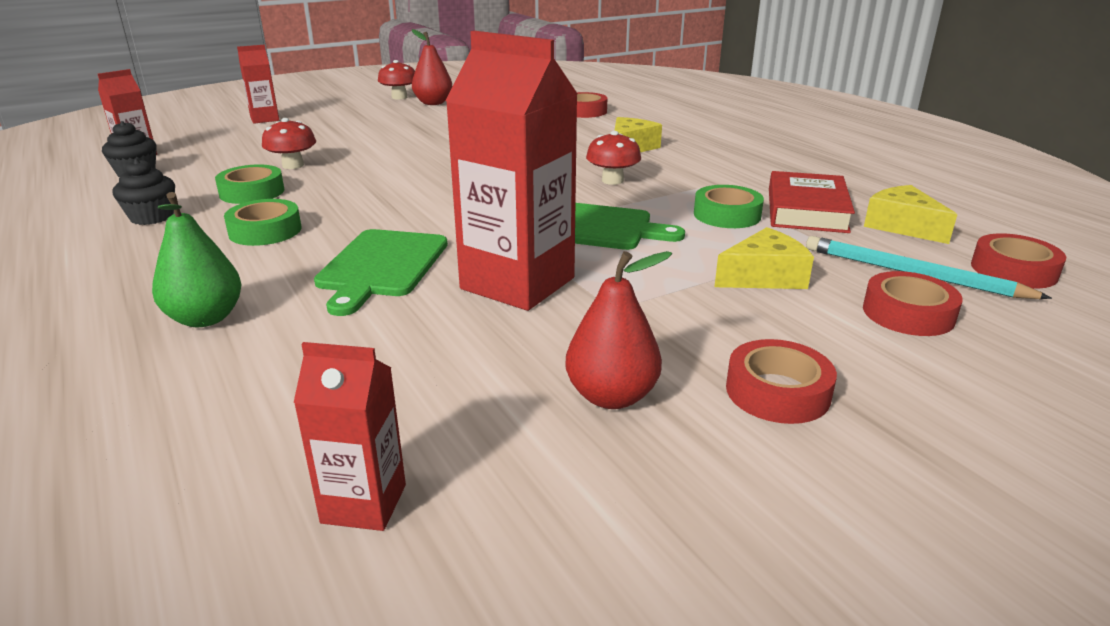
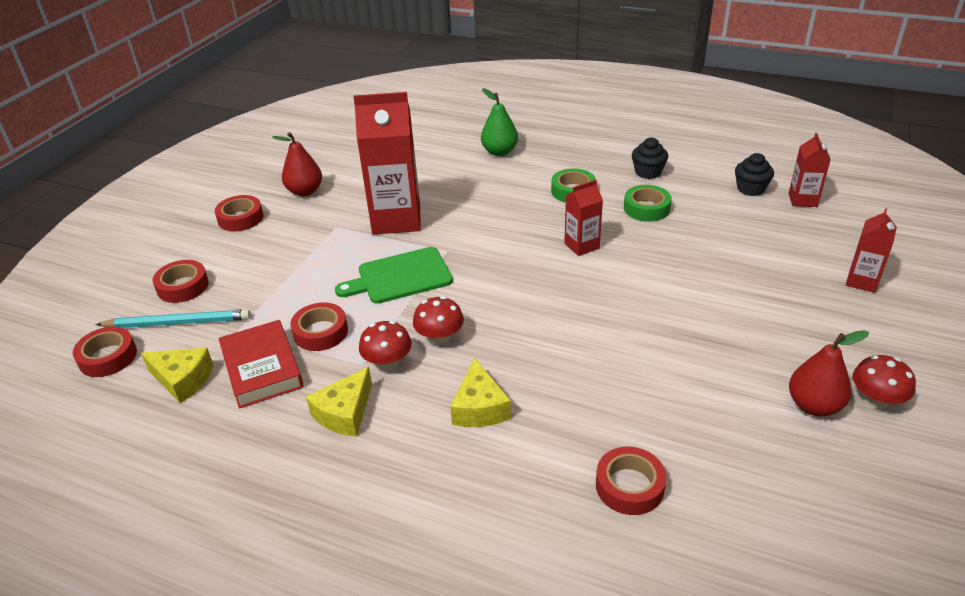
camera: 145 degrees right, 10 degrees up
red mushroom [262,118,316,169] -> red mushroom moved to [359,321,412,370]
red carton [294,342,406,531] -> red carton moved to [564,180,603,256]
green cutting board [314,229,448,316] -> none
green tape [694,185,764,228] -> red tape [290,302,348,351]
yellow cheese [714,227,814,289] -> yellow cheese moved to [306,367,372,437]

